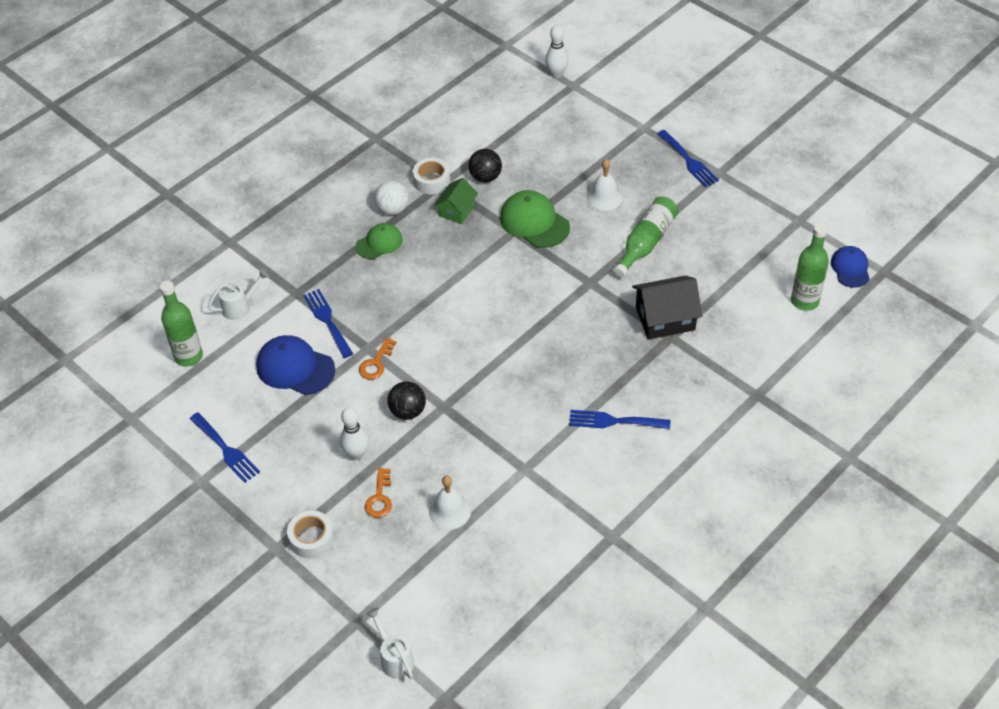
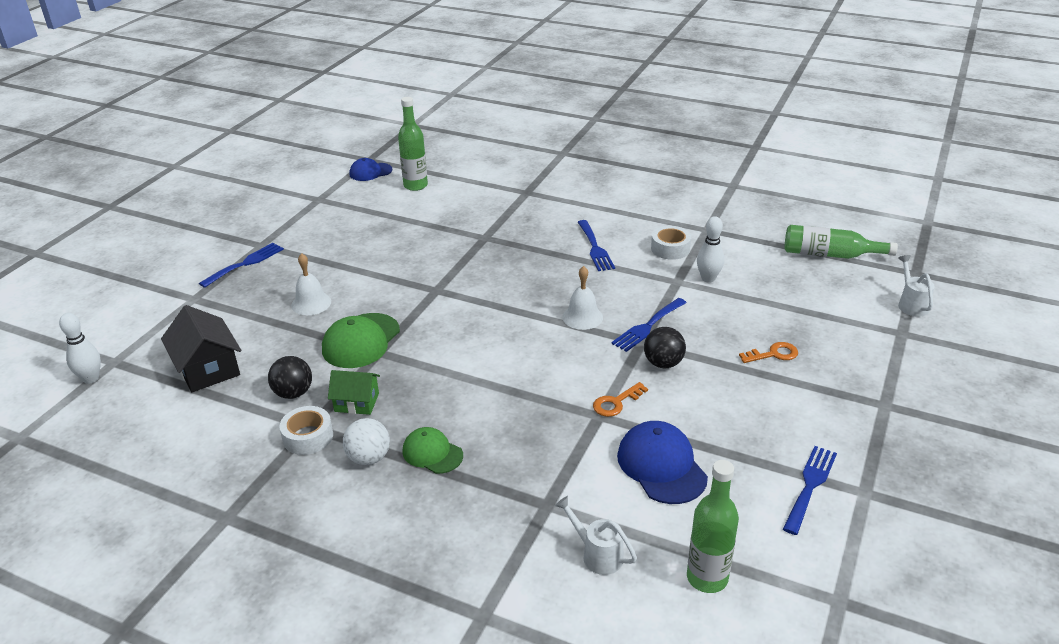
camera: 110 degrees left, 15 degrees down
blue cap [256,335,335,395] -> blue cap turned 150 degrees clockwise [617,421,708,504]
white tape [287,510,334,558] -> white tape moved to [651,226,691,260]
blue fork [303,289,353,358] -> blue fork moved to [611,298,687,352]
white bowling pin [340,407,369,460] -> white bowling pin moved to [697,216,724,282]
orange key [359,338,397,380] -> orange key turned 135 degrees clockwise [593,382,648,417]
white watering can [366,608,414,679] -> white watering can turned 135 degrees clockwise [898,255,935,317]
white bell [429,476,471,530] -> white bell moved to [562,266,603,330]
green bottle [614,196,678,278] -> green bottle moved to [784,225,898,259]
black house [632,276,702,340] -> black house moved to [161,305,241,392]

